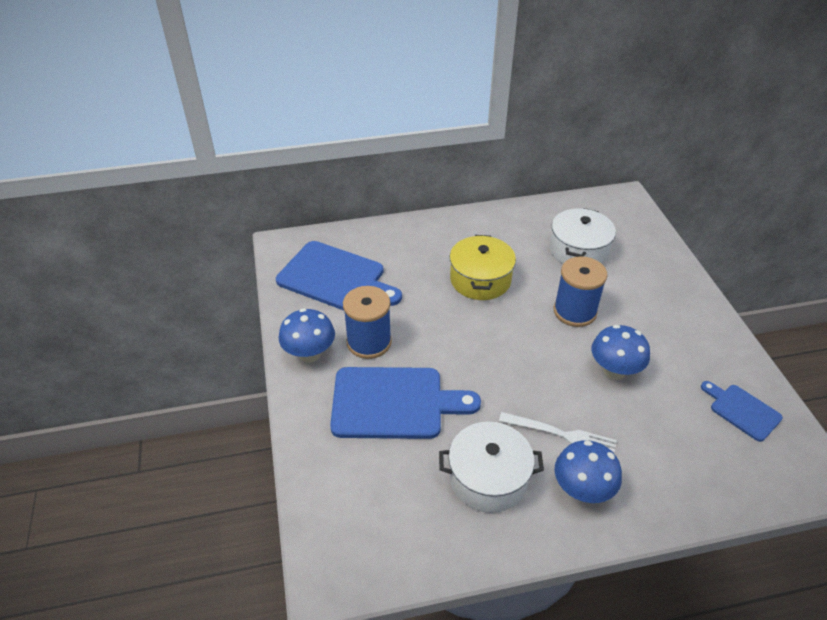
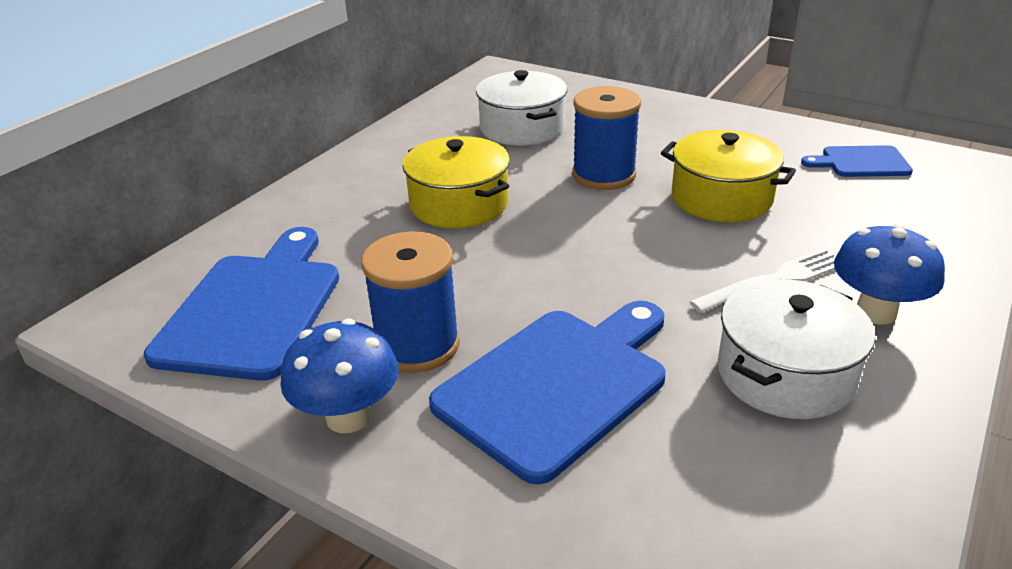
camera: 45 degrees left, 10 degrees down
blue cutting board [276,241,402,310] -> blue cutting board turned 60 degrees counterclockwise [144,227,339,381]
blue mushroom [592,325,650,380] -> yellow pot [661,130,796,222]

